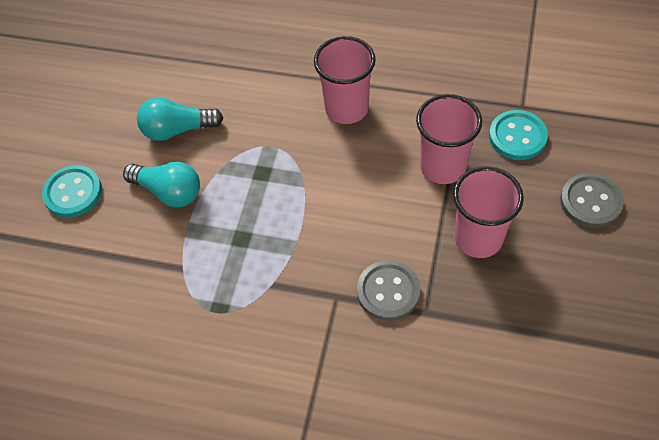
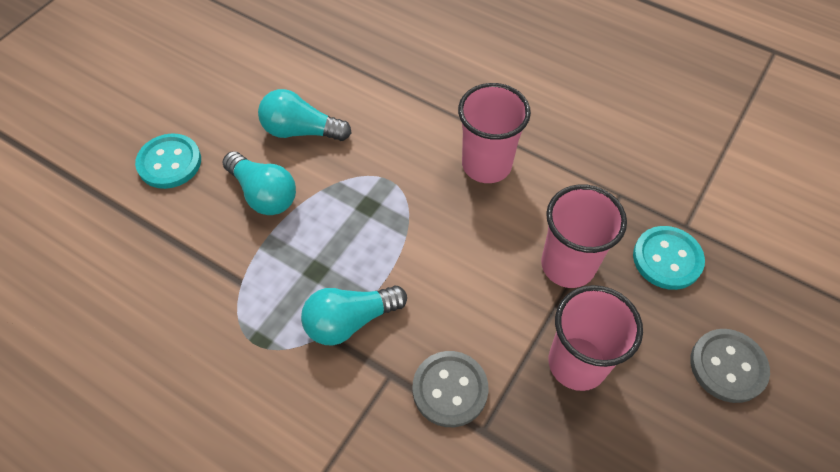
camera: 15 degrees right, 0 degrees up
none -> turquoise light bulb [301,286,407,346]

